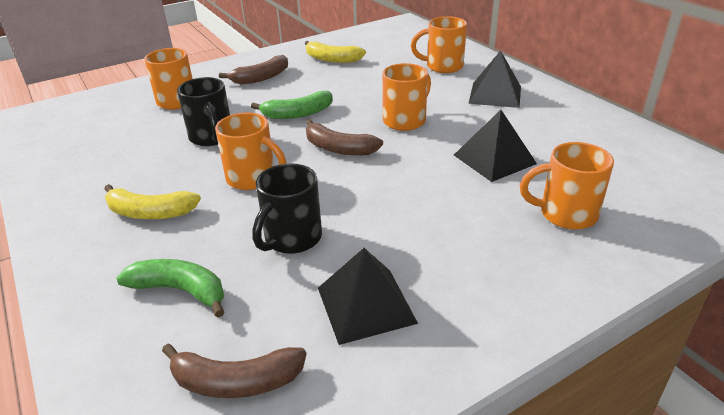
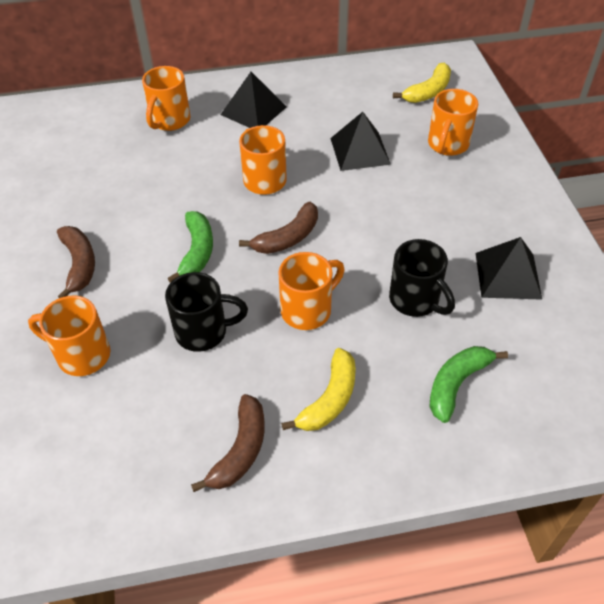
camera: 70 degrees left, 15 degrees up
brown banana [162,344,307,398] -> brown banana moved to [191,394,265,492]
yellow banana [305,41,366,63] -> yellow banana moved to [393,63,451,103]

